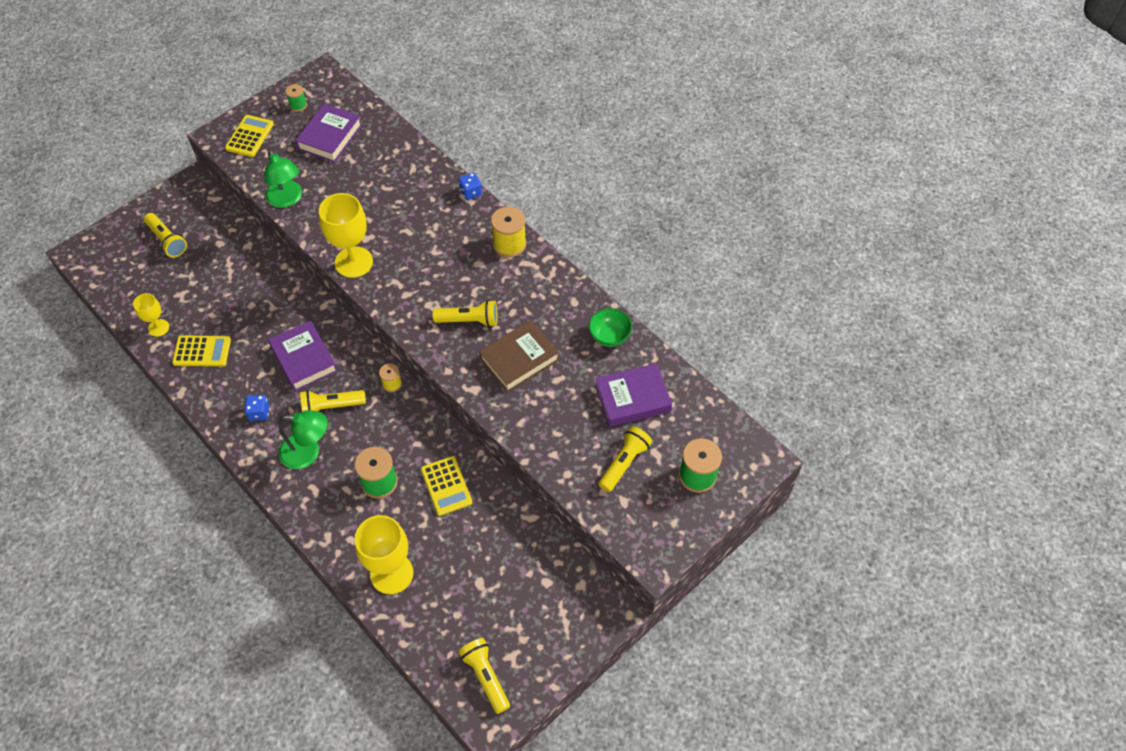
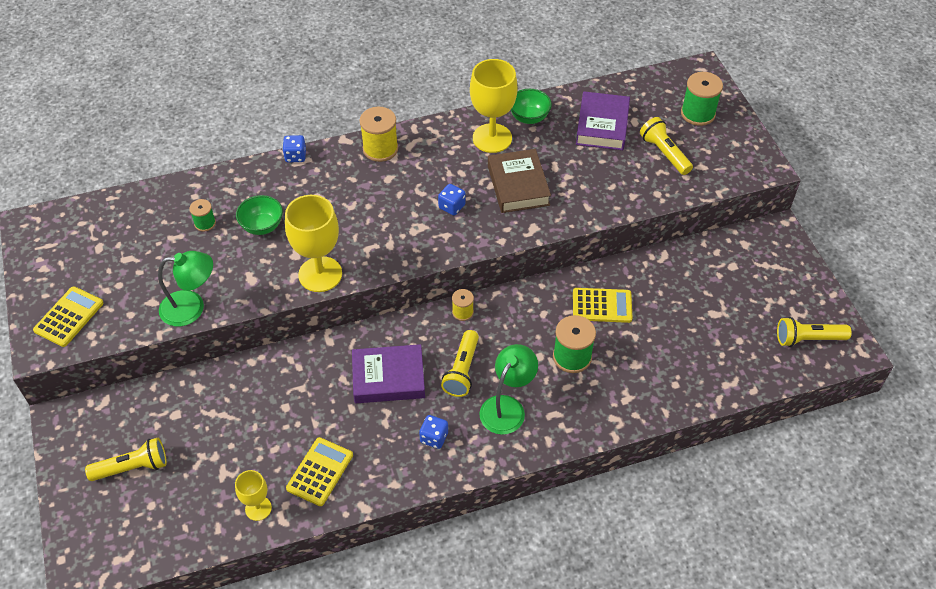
camera: 65 degrees left, 5 degrees down
yellow calculator [225,115,274,157] -> yellow calculator turned 75 degrees clockwise [33,286,104,347]
green spool [285,84,307,112] -> green spool moved to [189,199,216,232]
purple book [295,104,362,162] -> none
yellow goblet [355,515,413,594] -> yellow goblet moved to [470,59,517,153]
yellow flashlight [432,300,498,327] -> blue dice [438,184,466,215]
none -> green bowl [236,195,283,235]

